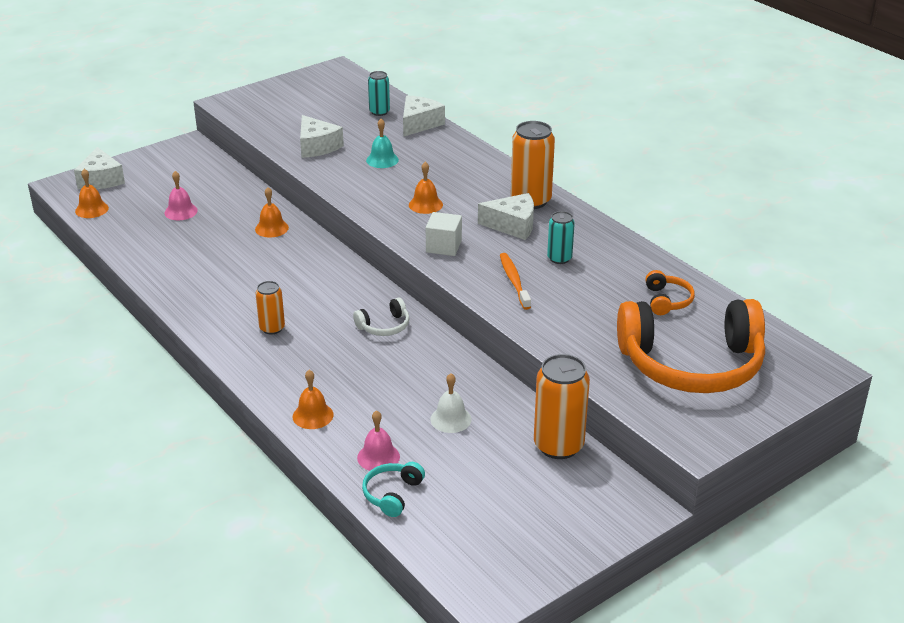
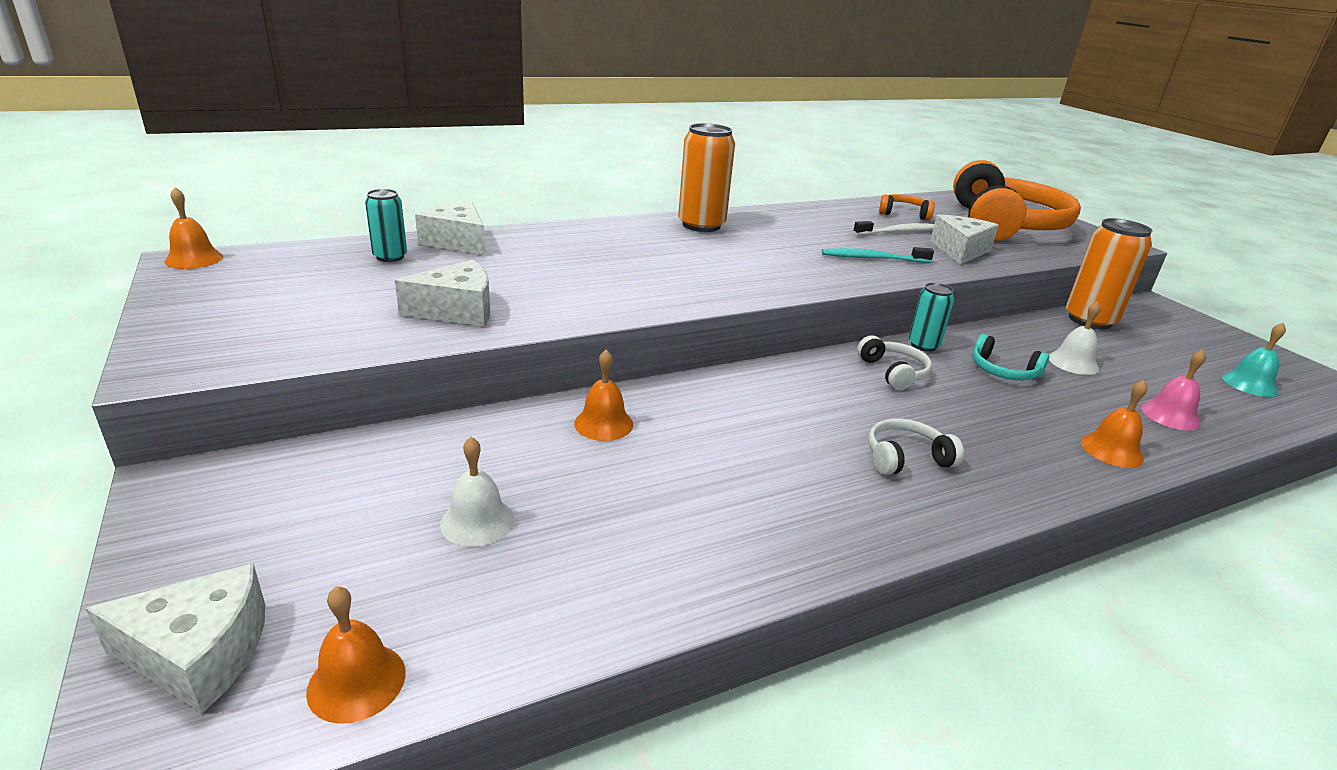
camera: 80 degrees left, 5 degrees down
pink bell [164,171,198,221] -> white bell [440,437,514,547]
orange can [255,281,285,335] -> white headphones [868,418,964,475]
turquoise headphones [362,462,425,517] -> turquoise headphones moved to [972,334,1049,380]
turquoise bell [366,119,399,168] -> turquoise bell moved to [1222,323,1286,397]
orange bell [409,162,443,214] -> orange bell moved to [165,187,223,269]
white cube [426,212,462,256] -> none
white cheese [478,193,534,240] -> white cheese moved to [930,215,999,264]
orange toothbrush [500,253,531,310] -> turquoise toothbrush [822,247,934,263]
turquoise can [547,211,575,264] -> turquoise can moved to [909,283,954,352]
none -> white toothbrush [853,221,934,235]

